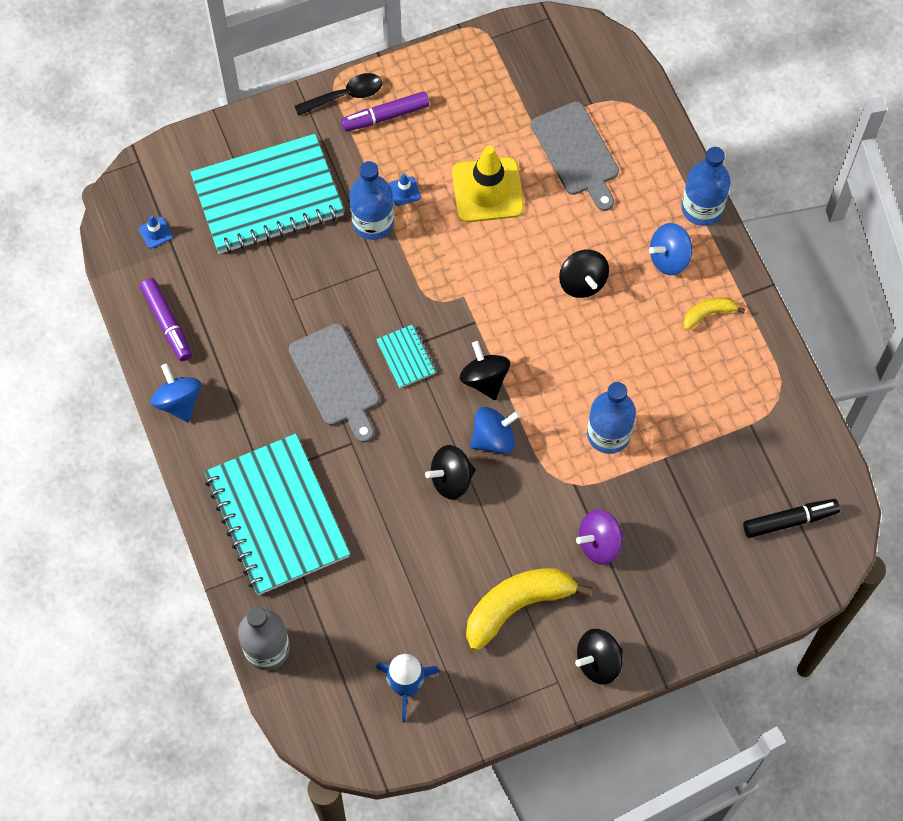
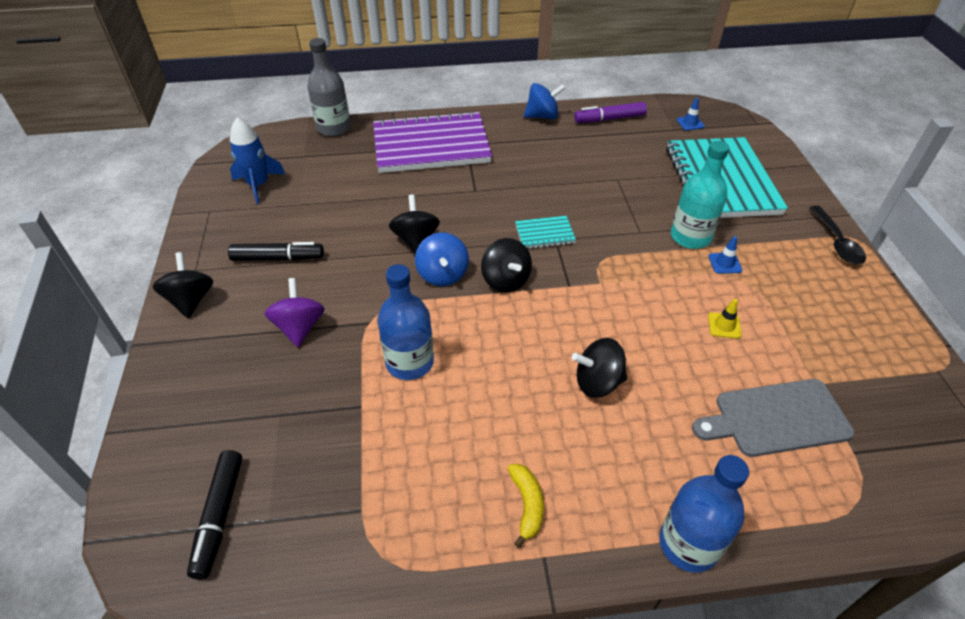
camera: 105 degrees right, 20 degrees down
turquoise notebook [204,434,350,595] -> purple notebook [373,111,492,173]
grey cutting board [289,323,380,443] -> none
purple marker [341,91,429,132] -> none
blue bottle [349,161,394,240] -> turquoise bottle [671,141,729,249]
yellow traffic cone [452,145,524,222] -> yellow traffic cone [708,299,742,339], size x0.41
black spinning top [459,341,510,400] -> black spinning top turned 75 degrees clockwise [481,238,532,292]
yellow banana [466,568,593,651] -> black marker [228,242,324,261]
blue spinning top [649,223,692,275] -> none

